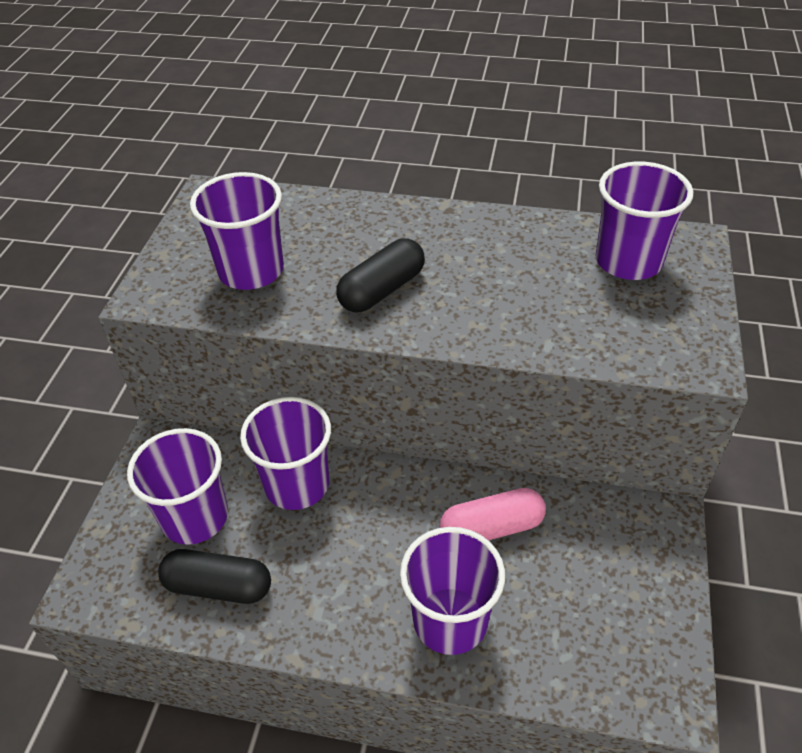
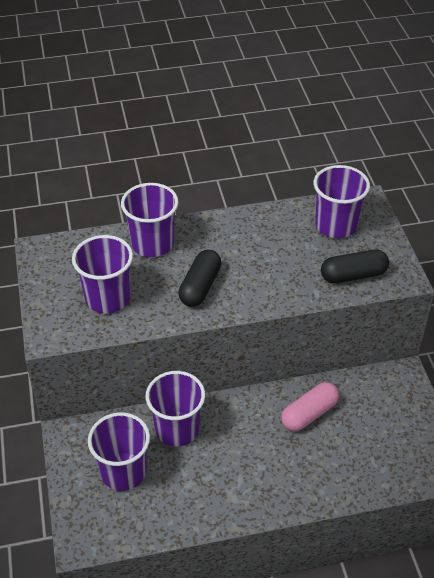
camera: 25 degrees left, 0 degrees up
black capsule [158,549,271,604] -> black capsule moved to [321,250,389,283]
purple cup [400,527,505,655] -> purple cup moved to [121,183,179,257]

